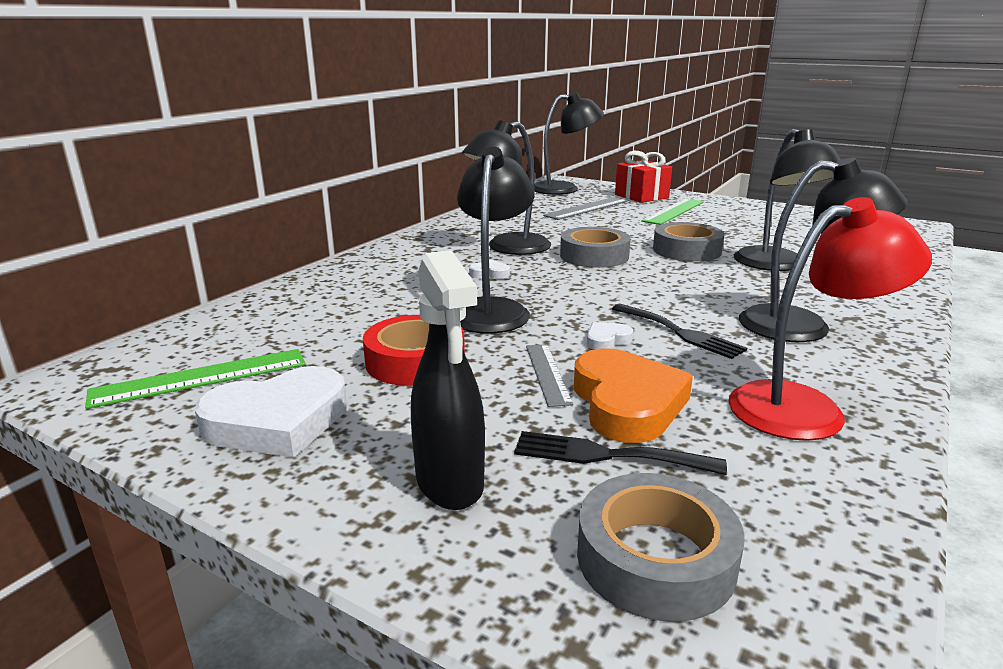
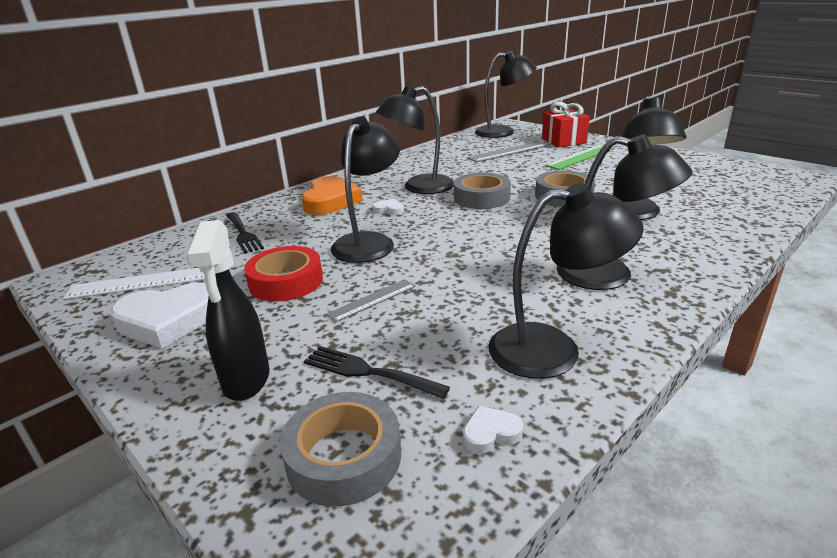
camera: 15 degrees right, 5 degrees up
green ruler [85,349,306,409] -> white ruler [63,268,205,299]
grey ruler [526,344,573,407] -> grey ruler turned 45 degrees clockwise [326,279,416,323]
orange heart [574,348,693,443] -> orange heart moved to [302,176,362,215]
white heart [587,322,634,350] -> white heart moved to [463,405,523,454]
black fork [612,304,747,359] -> black fork moved to [226,212,264,254]
red lamp [728,197,932,441] -> black lamp [488,183,644,379]

